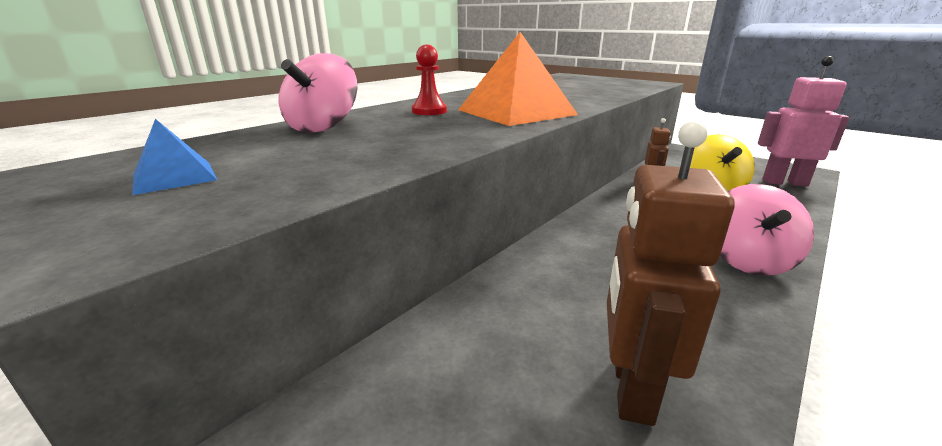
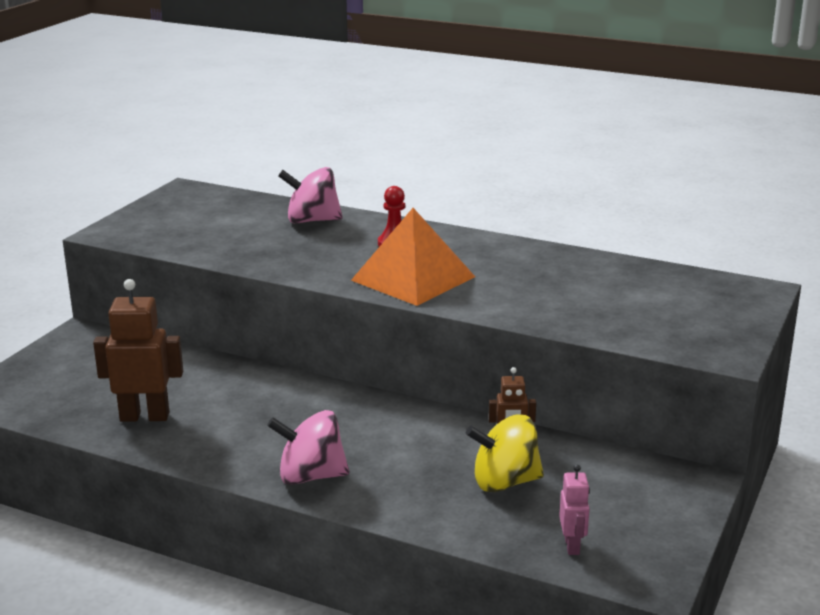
camera: 75 degrees right, 0 degrees up
blue pyramid [132,119,217,195] -> none
pink robot [758,56,849,187] -> pink robot [559,465,590,555], size x0.54

